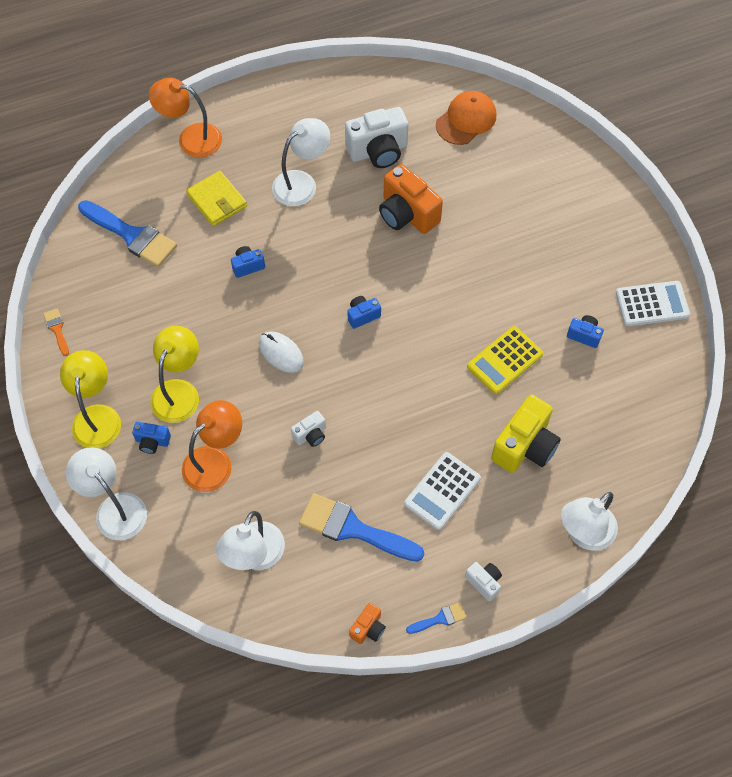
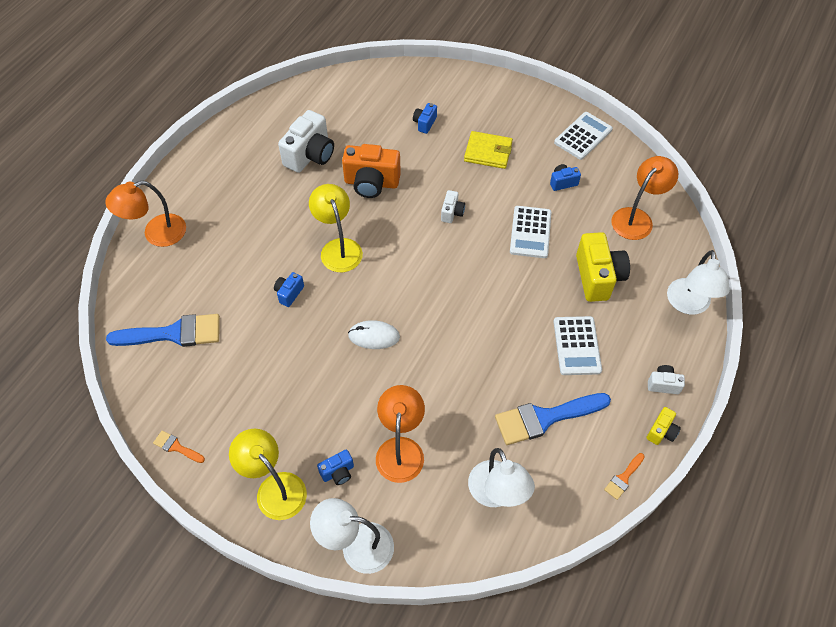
camera: 40 degrees left, 5 degrees down
yellow lamp [151,326,199,423] -> yellow lamp moved to [309,184,363,272]
yellow wallet [186,171,247,226] -> yellow wallet moved to [464,131,513,169]
white lamp [272,118,330,206] -> none
white camera [291,411,326,447] -> white camera moved to [441,190,465,223]
blue camera [347,296,381,329] -> blue camera moved to [413,103,437,134]
orange camera [349,603,386,644] -> orange brush [604,453,645,500]
blue brush [406,602,467,634] -> yellow camera [646,407,681,445]
orange cap [436,91,496,145] -> none
yellow calculator [467,326,543,394] -> white calculator [510,206,551,258]
none -> orange lamp [611,156,678,240]

